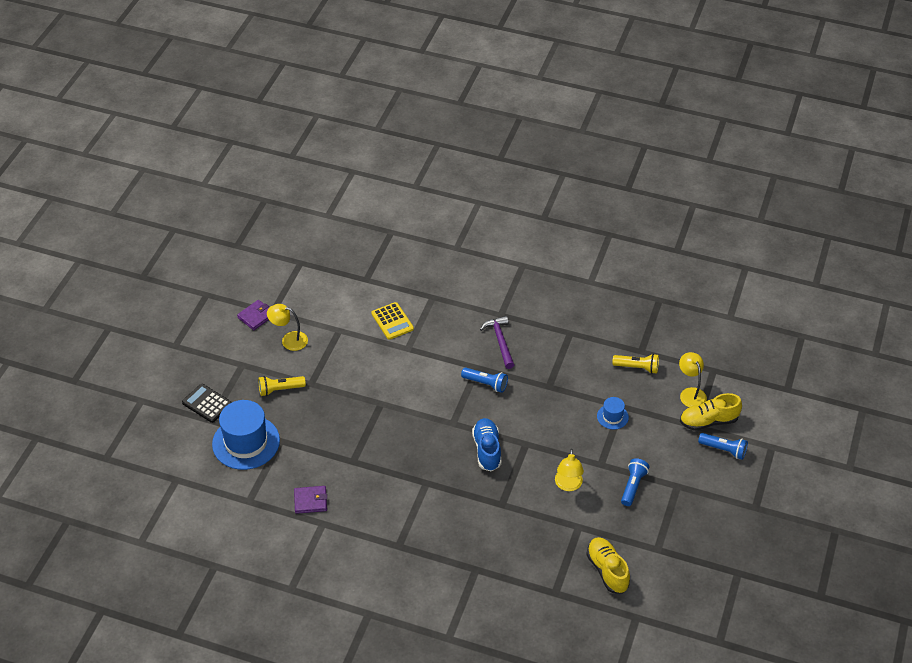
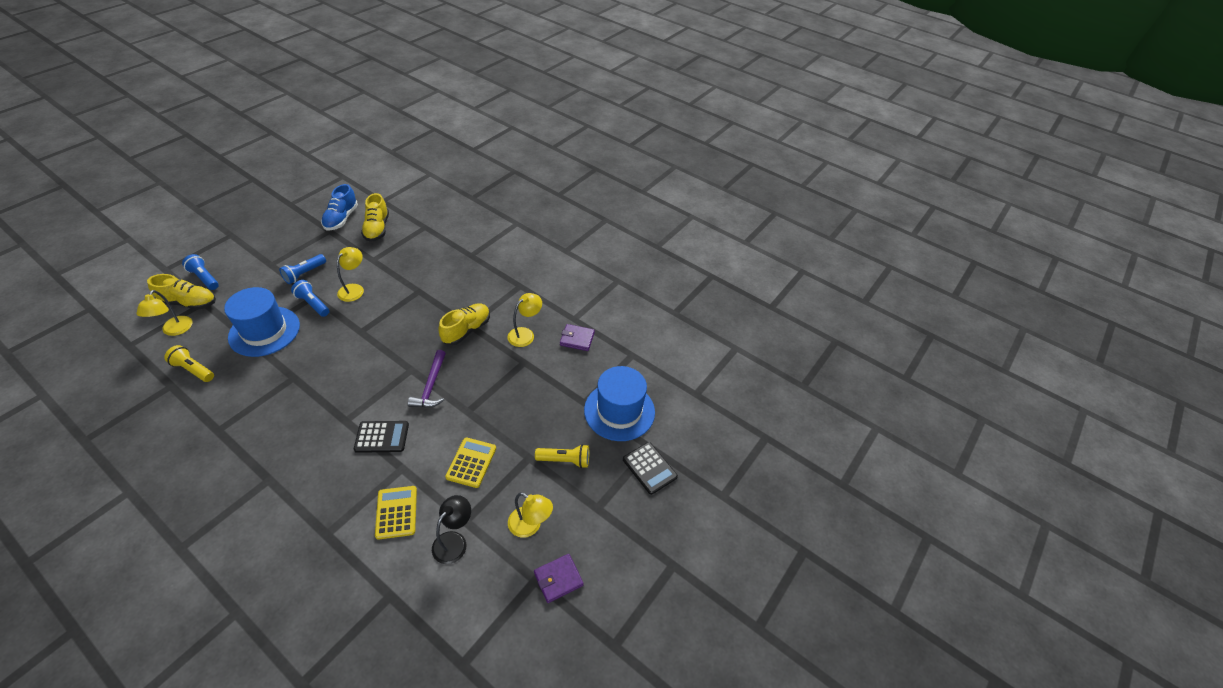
camera: 165 degrees left, 0 degrees up
blue flashlight [461,368,508,393] -> blue flashlight moved to [291,280,330,317]
blue shoe [472,418,502,472] -> blue shoe moved to [321,184,358,230]
purple hammer [480,316,514,369] -> purple hammer moved to [408,350,446,408]
blue hat [597,397,629,429] -> blue hat [224,287,300,357], size x2.10
none -> black calculator [354,421,409,453]
none -> black lamp [432,495,471,564]
none -> yellow shoe [438,303,490,345]
none -> yellow calculator [445,437,496,488]
none -> yellow lamp [508,293,542,347]

